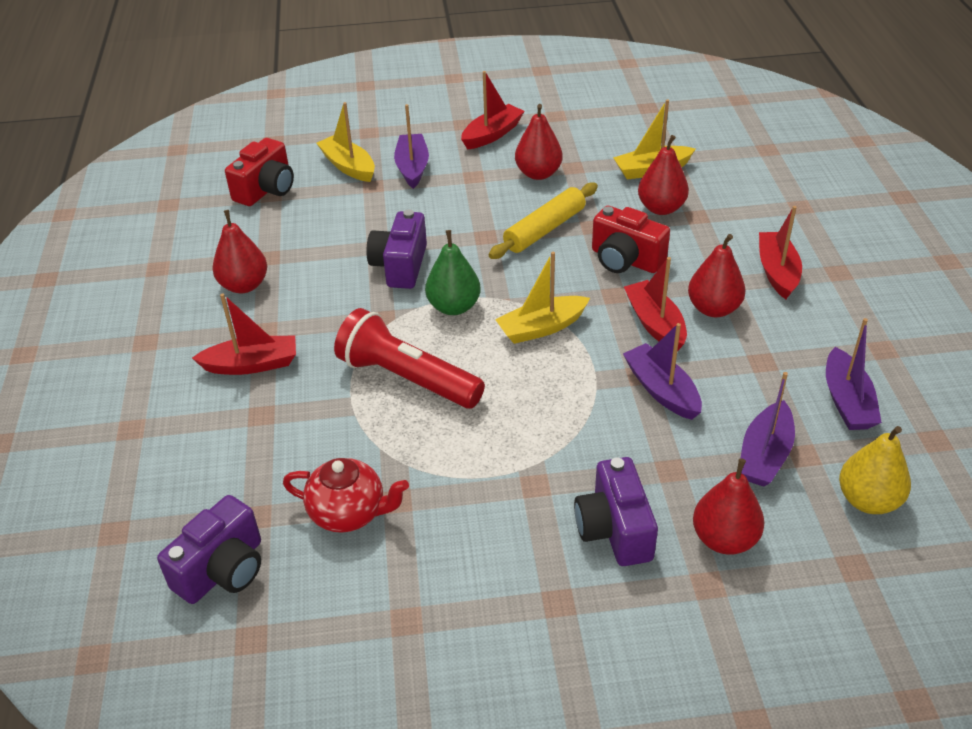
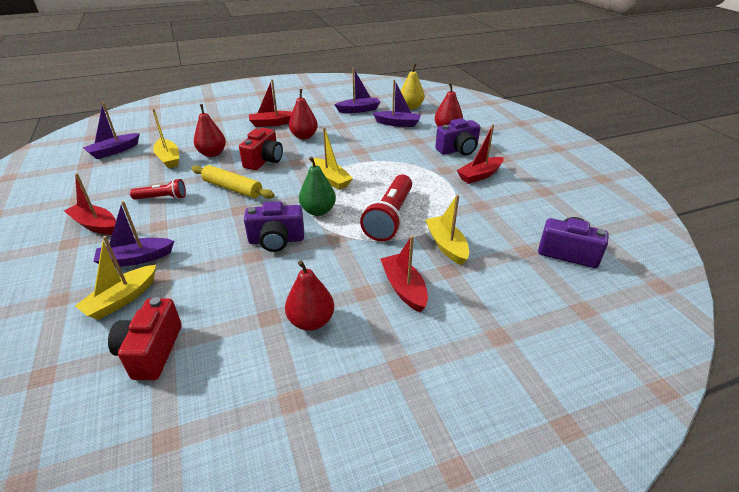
camera: 105 degrees left, 5 degrees down
red camera [225,138,294,206] -> red camera turned 105 degrees counterclockwise [108,297,182,380]
red teapot [283,458,409,533] -> none
red pear [515,104,563,180] -> red flashlight [130,179,186,199]
purple boat [623,323,702,420] -> purple boat moved to [83,102,140,159]
red boat [624,257,687,351] -> red boat moved to [457,124,504,184]
none -> yellow boat [425,194,469,265]

